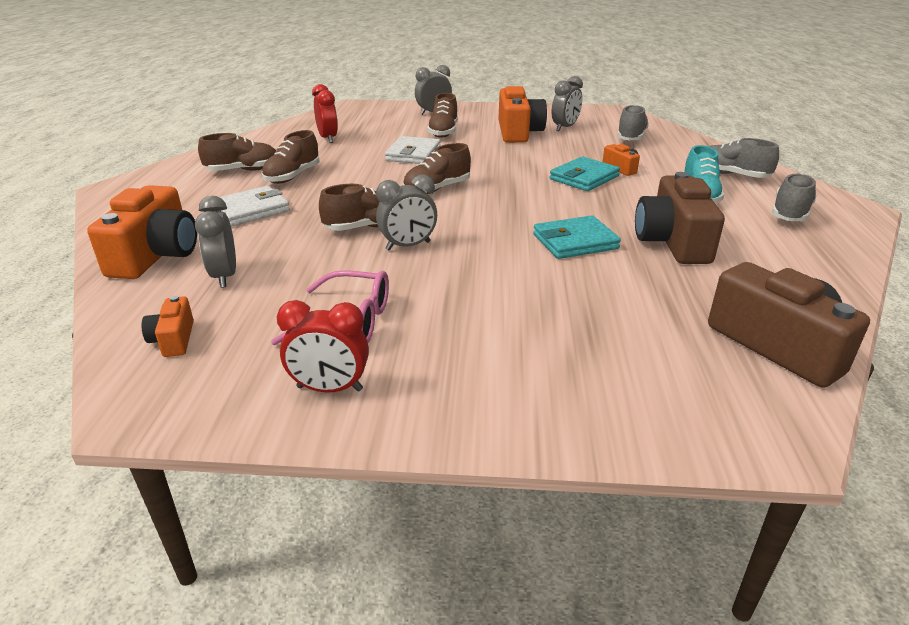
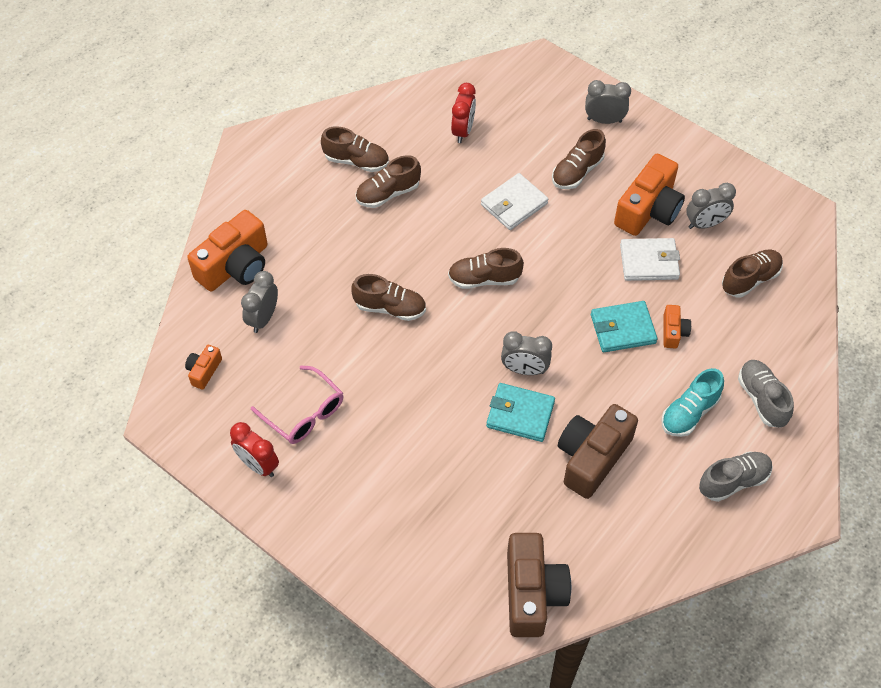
camera: 35 degrees right, 25 degrees up
white wallet [219,186,290,227] -> white wallet moved to [620,238,680,281]
grey clock [376,174,437,251] -> grey clock moved to [501,332,552,375]
grey shoe [617,105,649,140] -> brown shoe [722,249,783,297]

